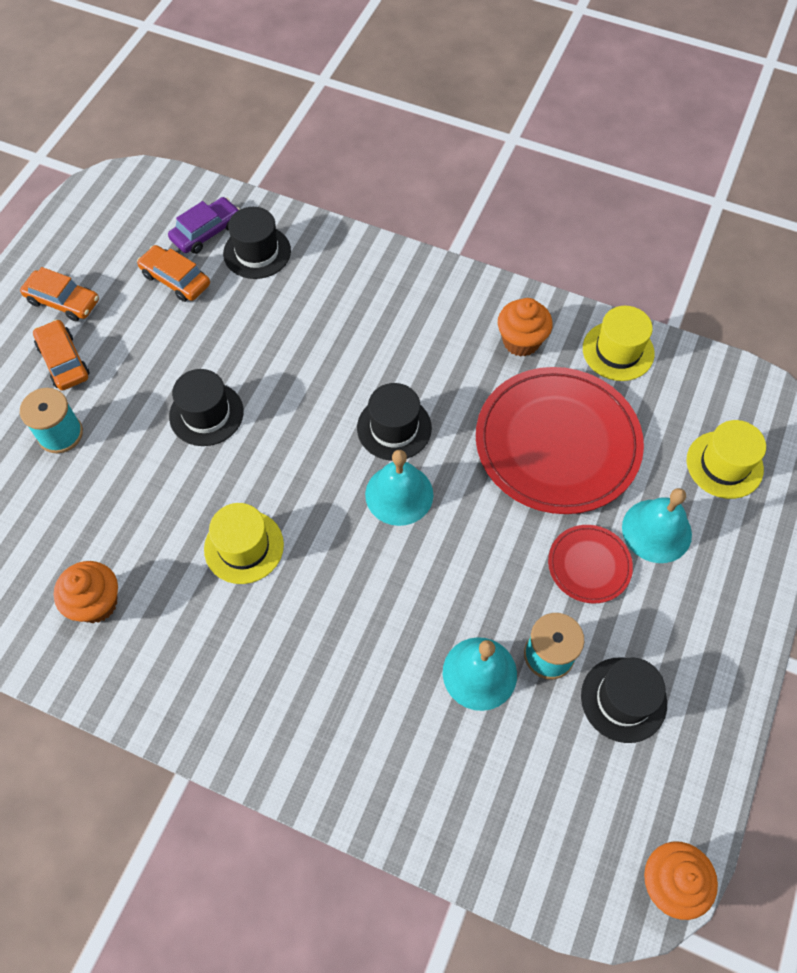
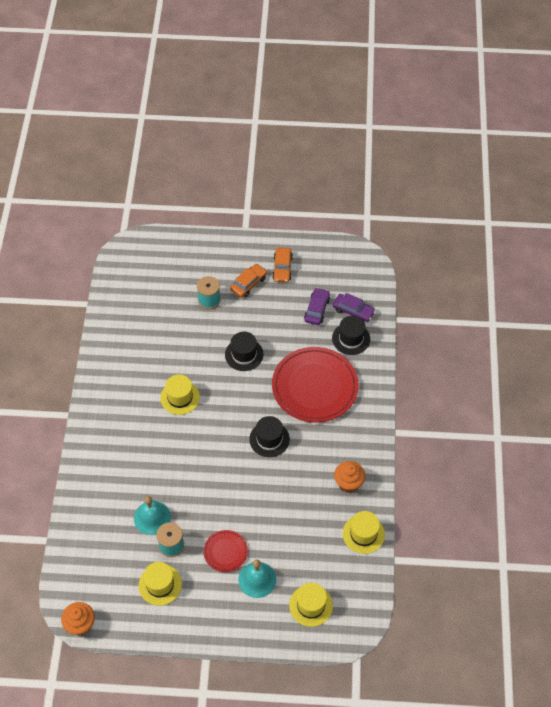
camera: 70 degrees right, 5 degrees down
orange cupcake [54,561,118,623] -> none
orange car [137,245,210,302] -> purple car [304,288,330,325]
turquoise bell [365,450,433,526] -> none
red plate [476,367,644,514] -> red plate moved to [272,347,359,423]
black hat [581,657,667,743] -> yellow hat [139,562,182,606]

